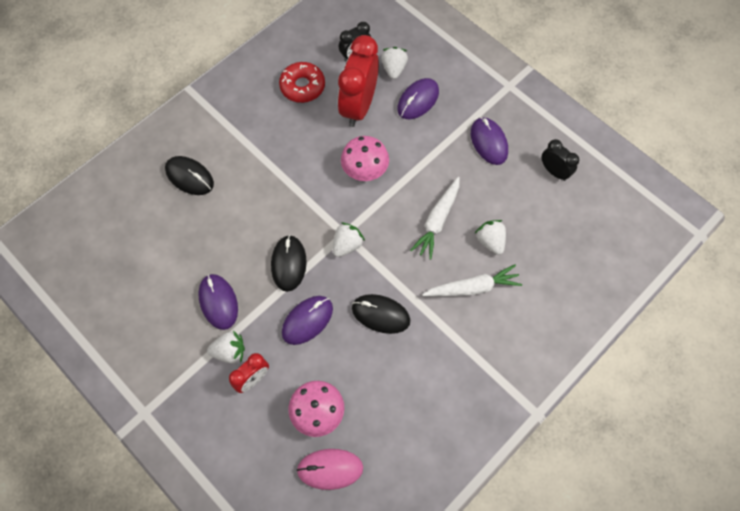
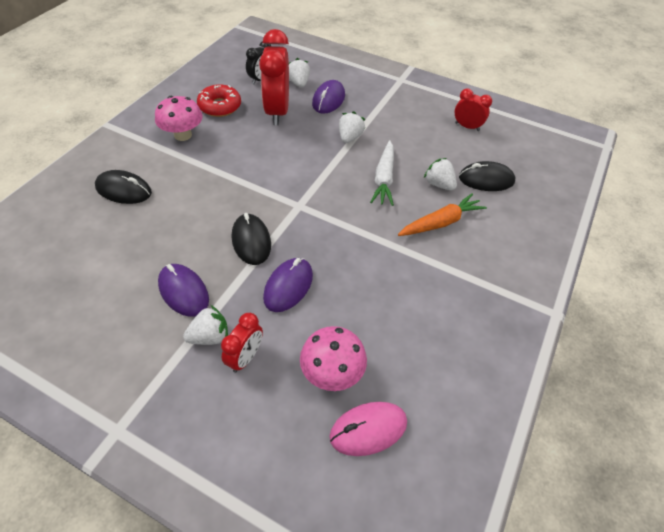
camera: 20 degrees left, 15 degrees down
white strawberry [333,222,365,257] -> white strawberry moved to [339,111,365,143]
pink mushroom [341,136,389,181] -> pink mushroom moved to [155,96,203,141]
black mouse [352,294,410,334] -> black mouse moved to [459,161,515,191]
white carrot [422,264,522,296] -> orange carrot [398,193,487,236]
purple mouse [471,117,508,165] -> none
black clock [542,139,579,181] -> red clock [455,88,492,131]

